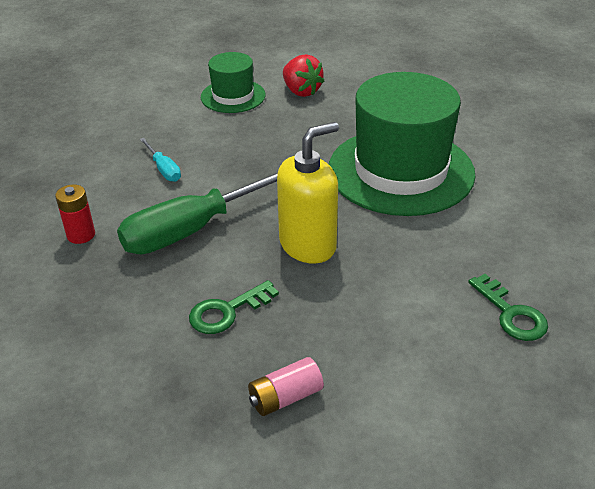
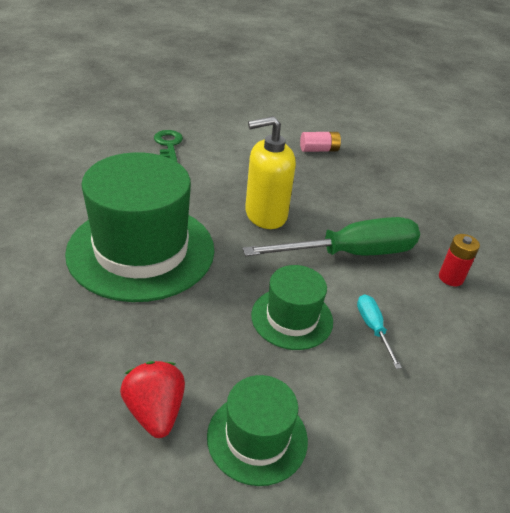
camera: 165 degrees left, 0 degrees up
green key [189,280,279,334] -> none
none -> green hat [251,265,333,350]

